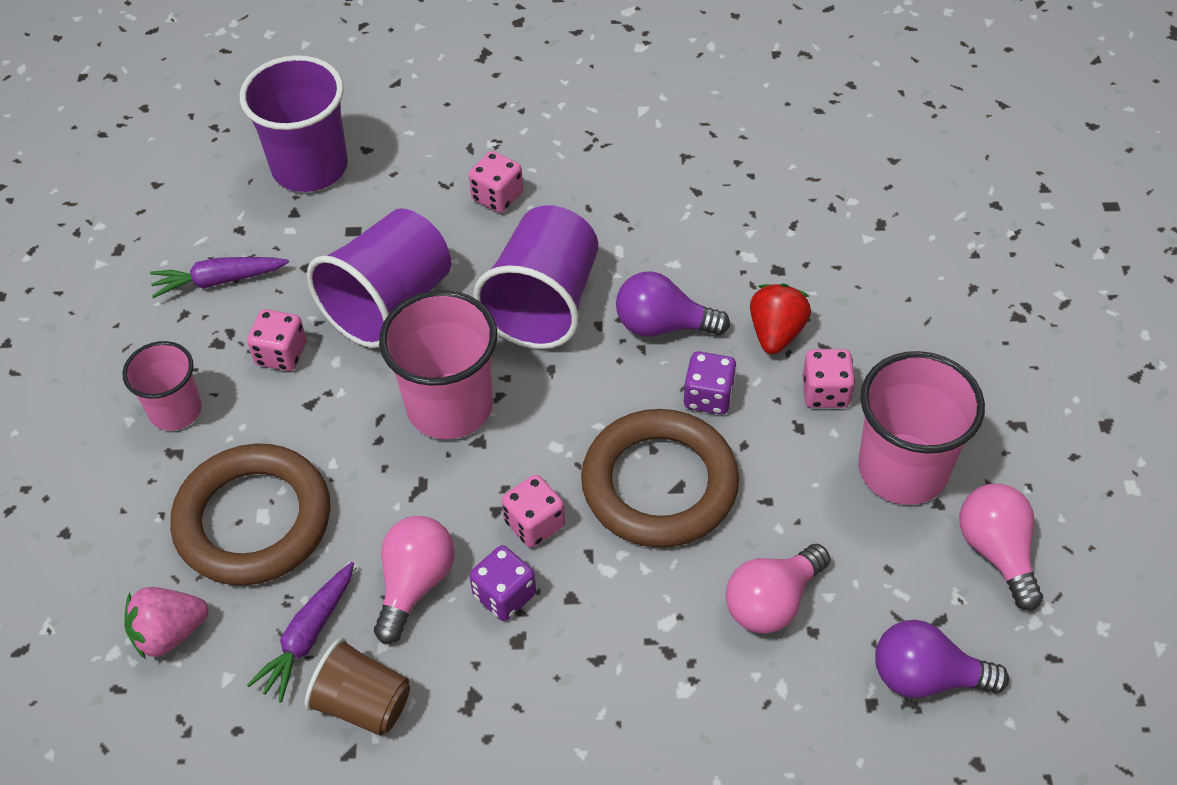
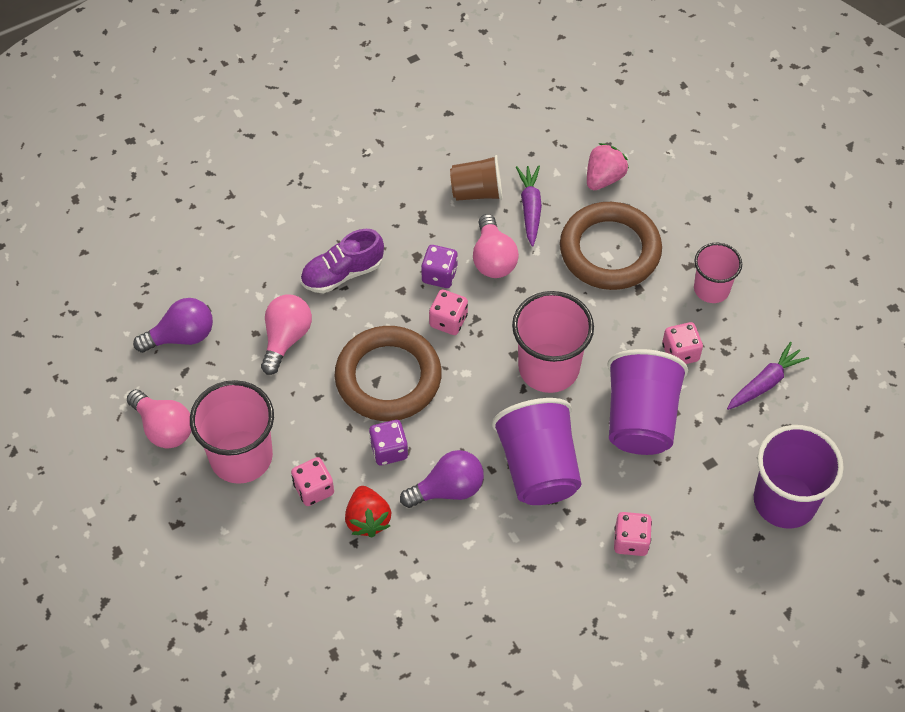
camera: 150 degrees right, 5 degrees up
none -> purple shoe [301,229,384,293]

